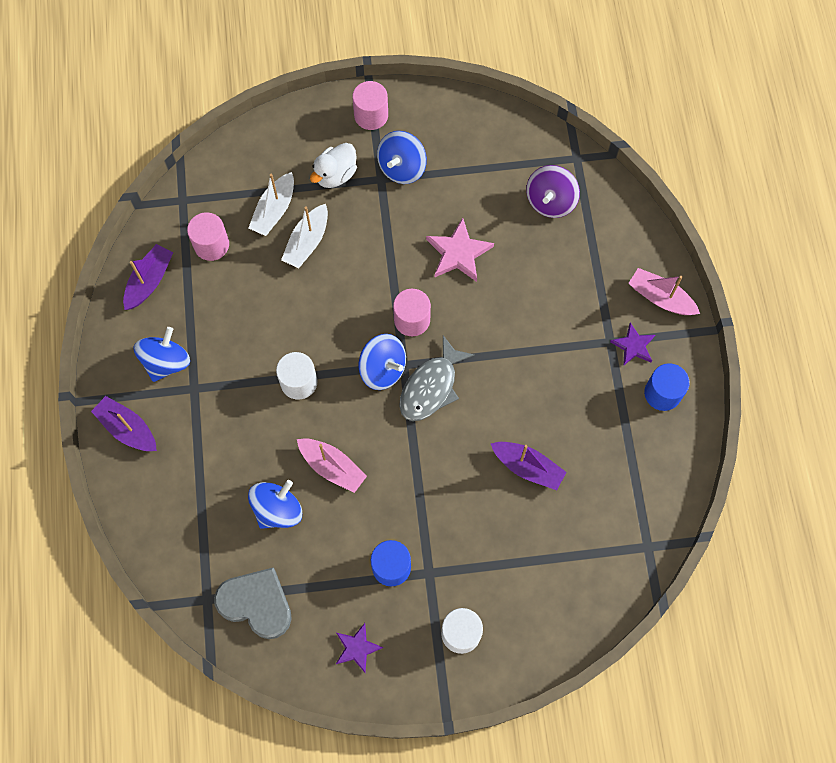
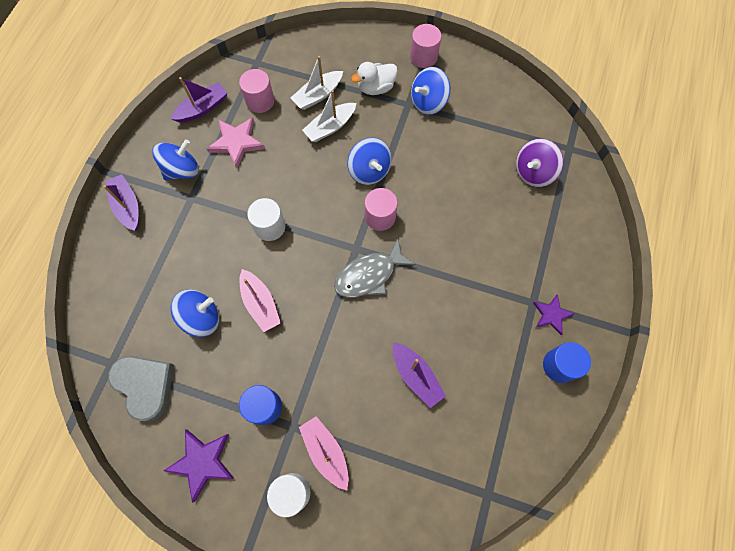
camera: 25 degrees right, 0 degrees up
purple star [336,623,383,673] -> purple star [164,430,234,503], size x1.54
blue spinning top [358,334,406,390] -> blue spinning top moved to [348,137,392,185]
pink star [426,218,494,282] -> pink star moved to [207,117,265,168]
pink boat [628,268,700,315] -> pink boat moved to [299,416,349,491]

